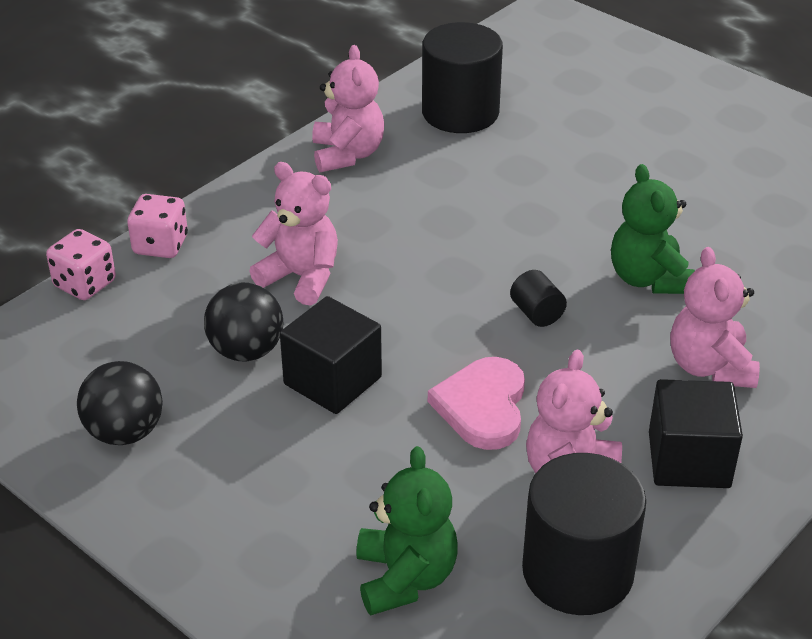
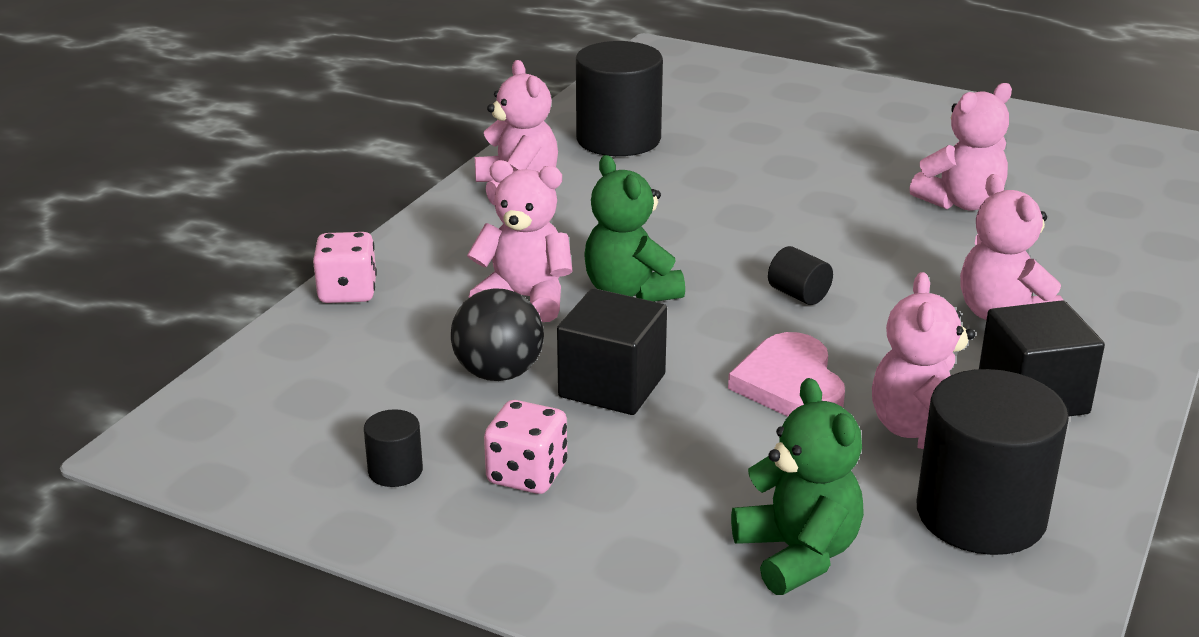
camera: 15 degrees left, 10 degrees down
pink dice [46,229,116,300] -> pink dice moved to [484,400,567,494]
black ball [77,361,163,445] -> black cylinder [364,409,423,487]
green teddy bear [611,164,695,294] -> green teddy bear moved to [584,155,685,302]
none -> pink teddy bear [909,83,1012,211]

